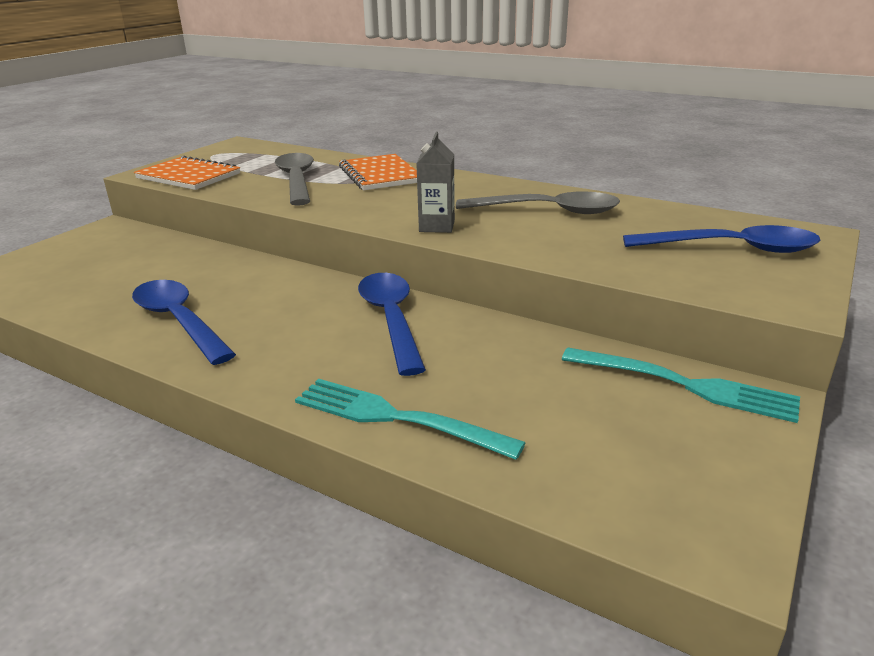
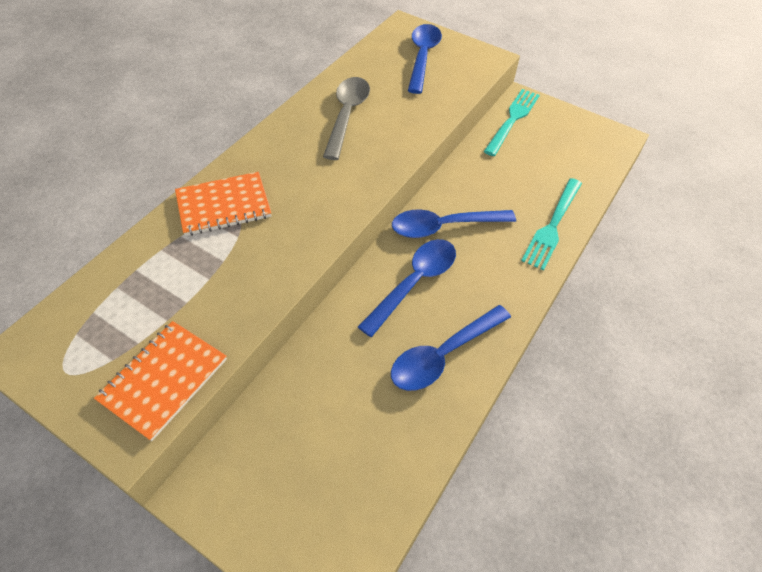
camera: 90 degrees left, 25 degrees up
grey spoon [275,153,314,206] -> none
grey carton [416,132,455,233] -> none
none -> blue spoon [358,239,456,337]

